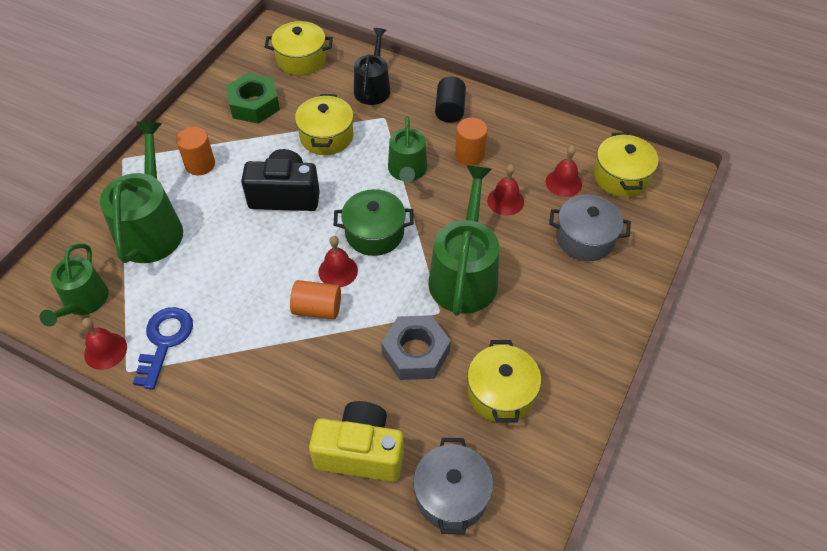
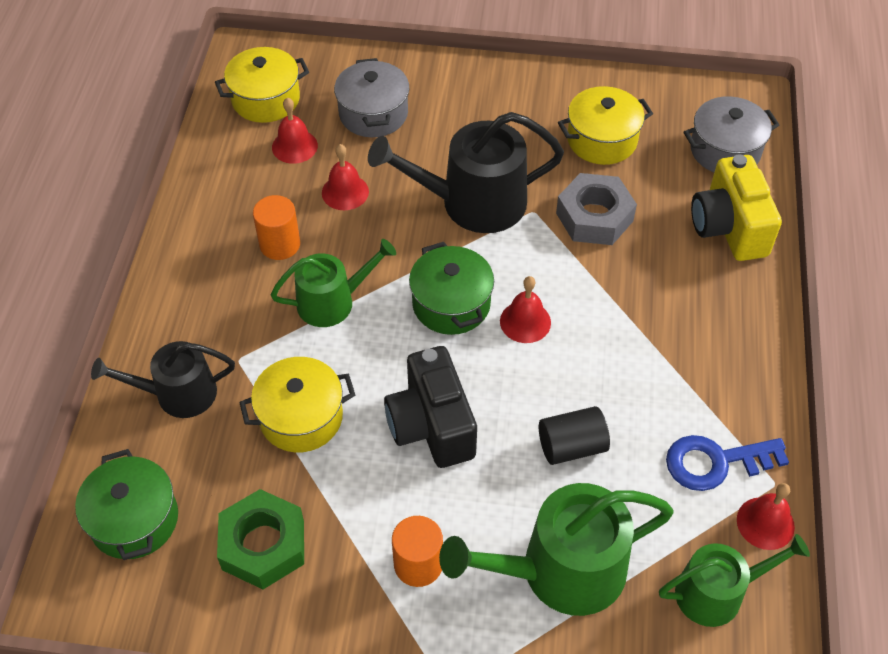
camera: 110 degrees left, 0 degrees up
yellow pot [265,21,333,76] -> green pot [75,449,178,560]
orange cylinder [290,280,341,320] -> none
green watering can [428,166,499,316] -> black watering can [368,112,564,233]
black cylinder [435,76,466,123] -> black cylinder moved to [539,406,610,465]

